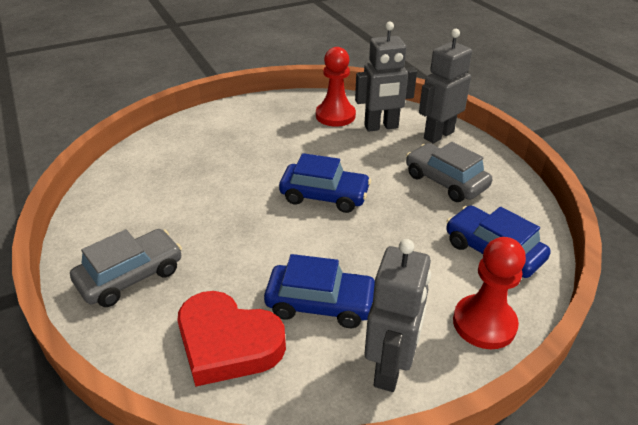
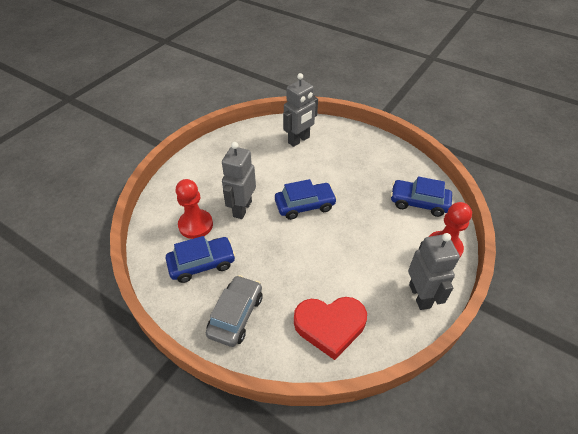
camera: 30 degrees left, 10 degrees up
blue car [264,254,375,328] -> blue car moved to [165,236,236,283]
red pawn [316,47,356,127] -> red pawn moved to [175,179,213,239]
grey car [406,142,492,202] -> none
grey robot [419,29,472,143] -> grey robot moved to [222,142,256,219]

